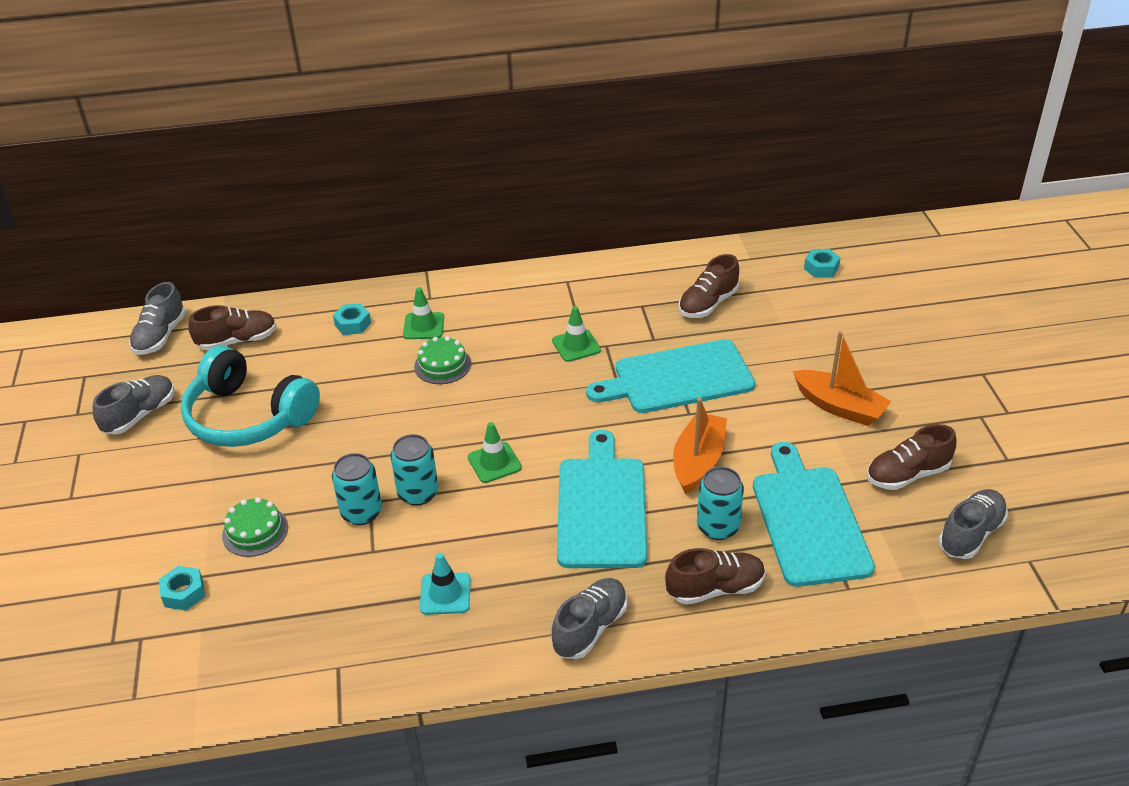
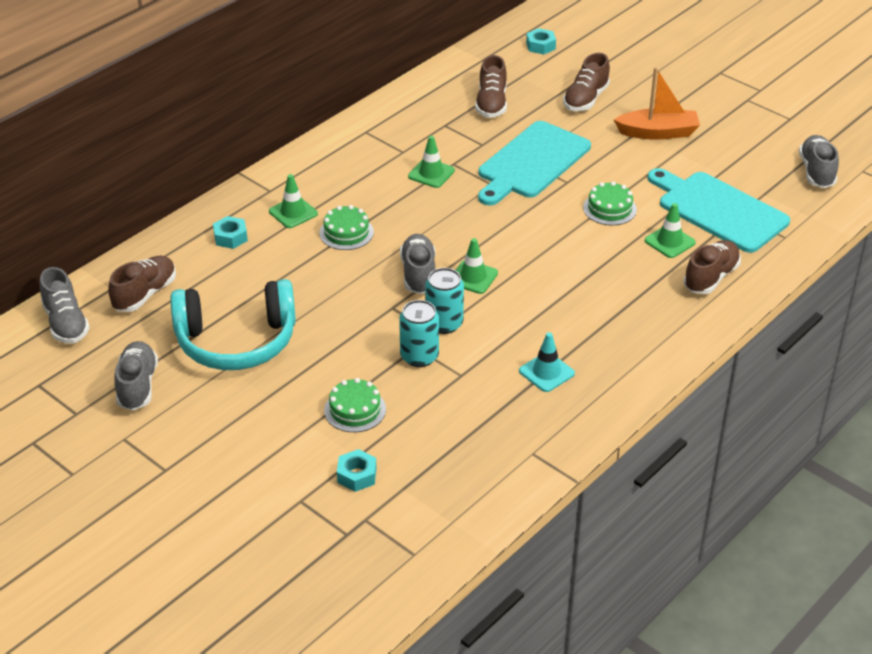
camera: 40 degrees left, 0 degrees up
grey shoe [552,578,627,659] -> grey shoe moved to [400,234,435,294]
turquoise cutting board [557,430,647,568] -> none
orange boat [673,398,727,494] -> green cake [583,181,637,226]
turquoise can [697,467,744,540] -> green traffic cone [645,203,696,258]
brown shoe [867,424,956,490] -> brown shoe moved to [563,53,610,111]

